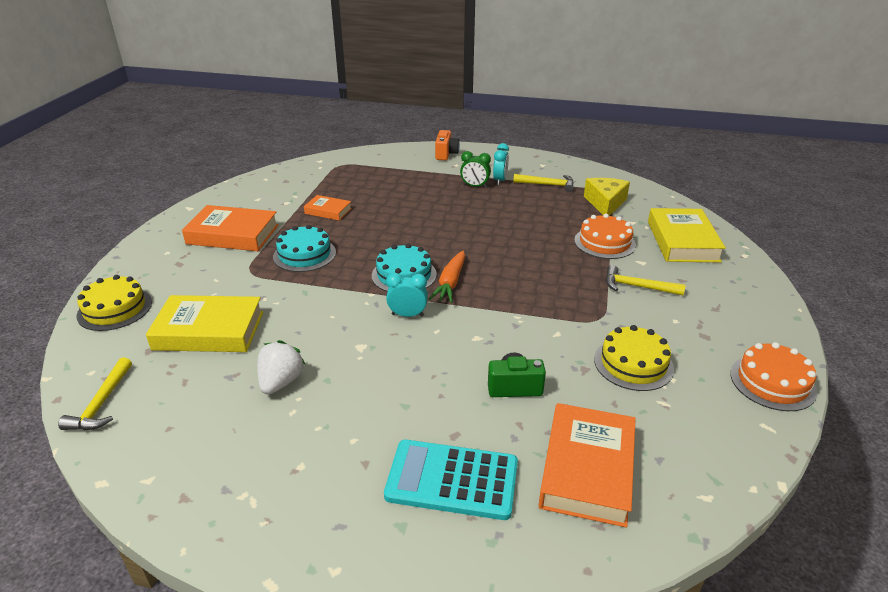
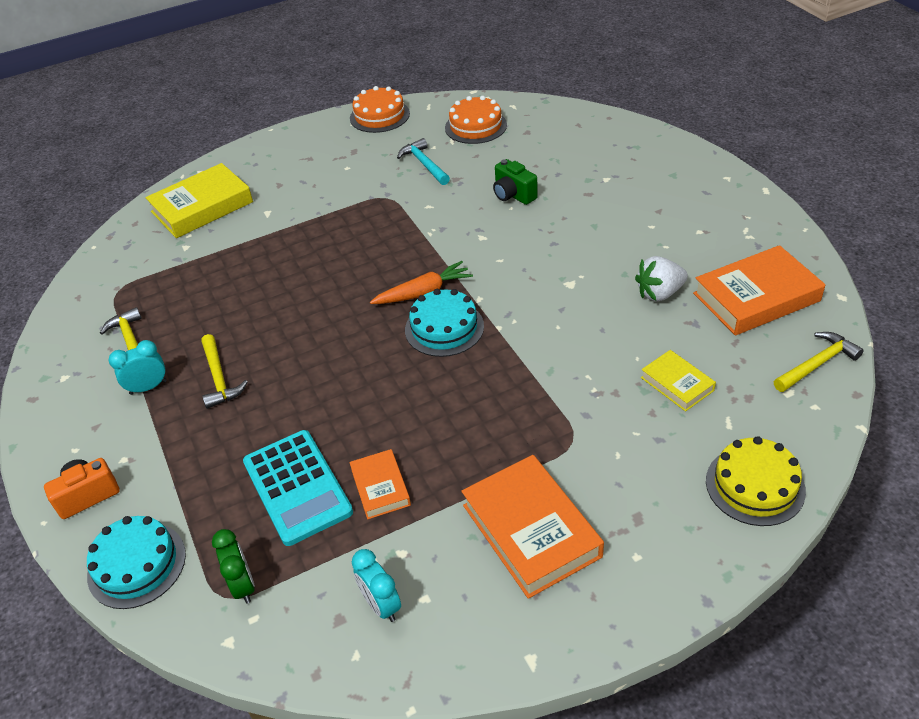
camera: 125 degrees left, 10 degrees up
yellow book [146,295,263,352] -> yellow book [641,350,716,412], size x0.54
turquoise cake [273,225,336,272] -> turquoise cake moved to [87,516,186,609]
turquoise calculator [384,440,518,520] -> turquoise calculator moved to [243,430,353,546]
turquoise clock [386,273,428,317] -> turquoise clock moved to [352,549,401,622]
green clock [460,151,491,188] -> green clock moved to [212,529,255,604]
orange book [538,403,636,528] -> orange book moved to [693,245,825,335]
orange cake [574,214,636,259] -> orange cake moved to [445,96,507,144]
yellow cheese [584,178,630,216] -> none
yellow cake [594,325,674,391] -> turquoise hammer [397,138,450,185]
yellow hammer [606,265,685,295] -> yellow hammer moved to [201,334,248,409]

